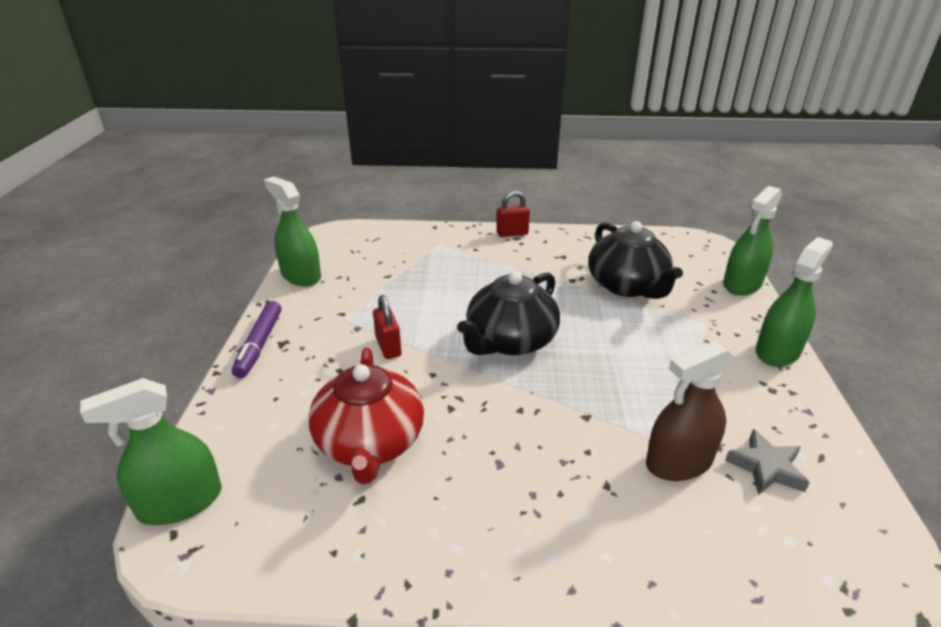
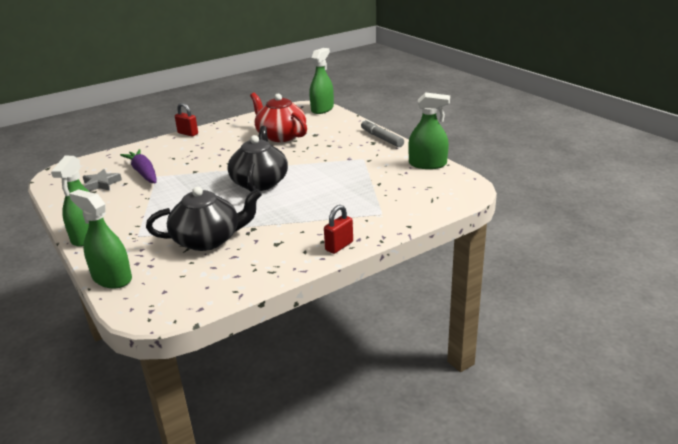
camera: 145 degrees right, 5 degrees down
purple marker [232,301,281,378] -> grey marker [361,119,404,147]
red padlock [373,295,401,359] -> red padlock moved to [175,103,198,136]
black teapot [588,221,683,299] -> black teapot turned 135 degrees clockwise [146,187,262,251]
brown spray bottle [646,341,736,481] -> purple carrot [120,149,156,183]
green spray bottle [723,186,782,295] -> green spray bottle turned 60 degrees counterclockwise [69,189,132,288]

